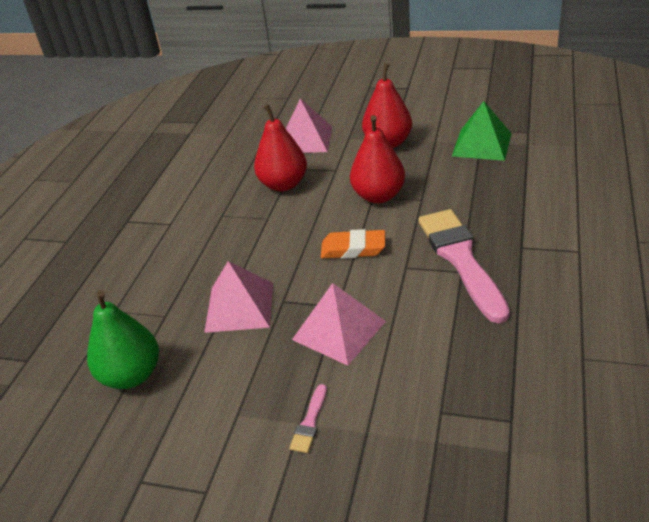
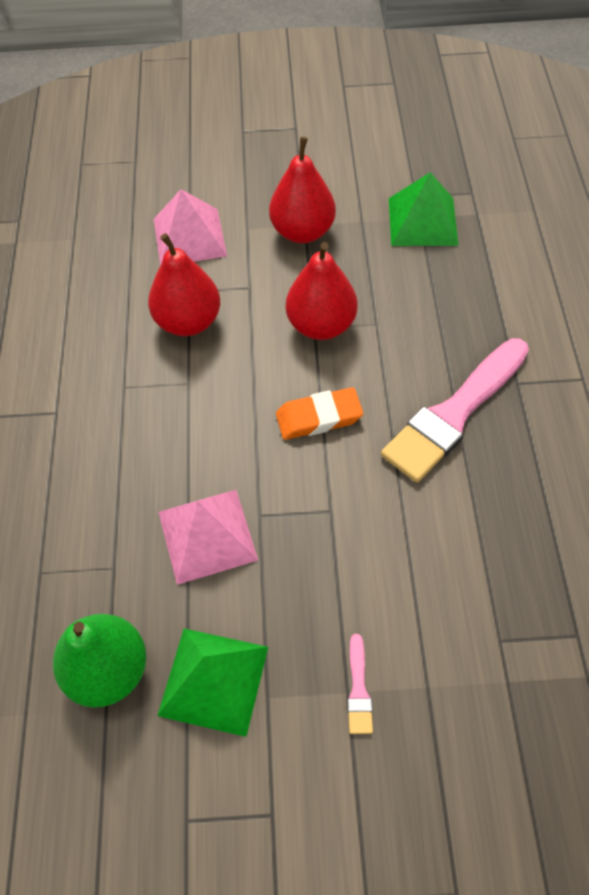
camera: 20 degrees left, 20 degrees up
pink pyramid [292,283,386,366] -> none
pink brush [418,209,510,323] -> pink brush turned 105 degrees counterclockwise [381,338,529,483]
none -> green pyramid [158,629,268,737]

